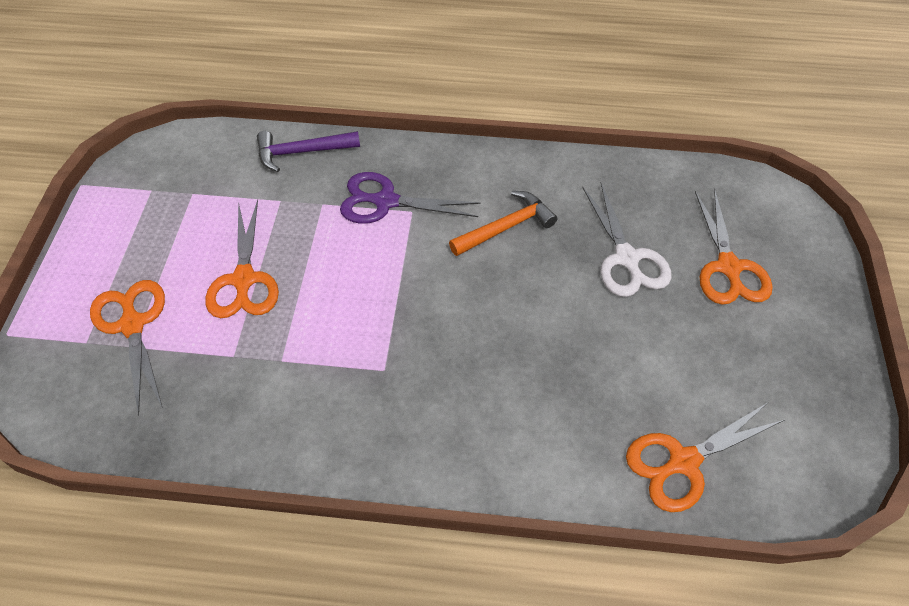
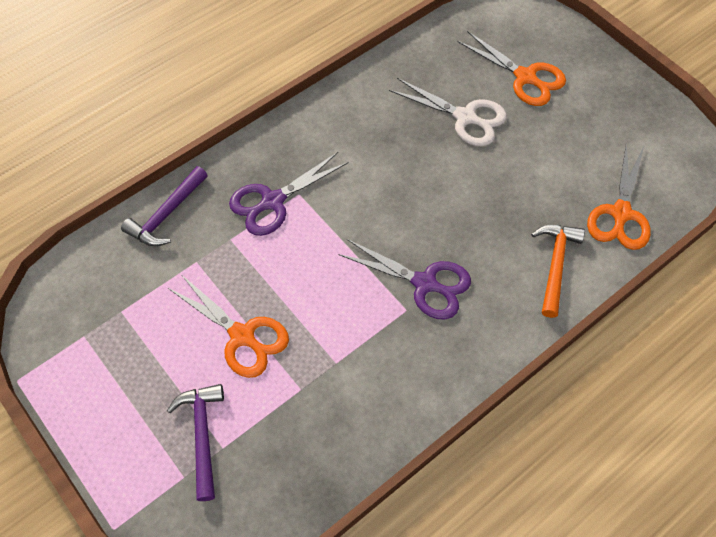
camera: 45 degrees left, 5 degrees up
orange scissors [90,280,165,416] -> purple hammer [167,384,224,501]
orange hammer [449,191,557,256] -> orange hammer moved to [531,225,585,318]
none -> purple scissors [339,239,471,319]

